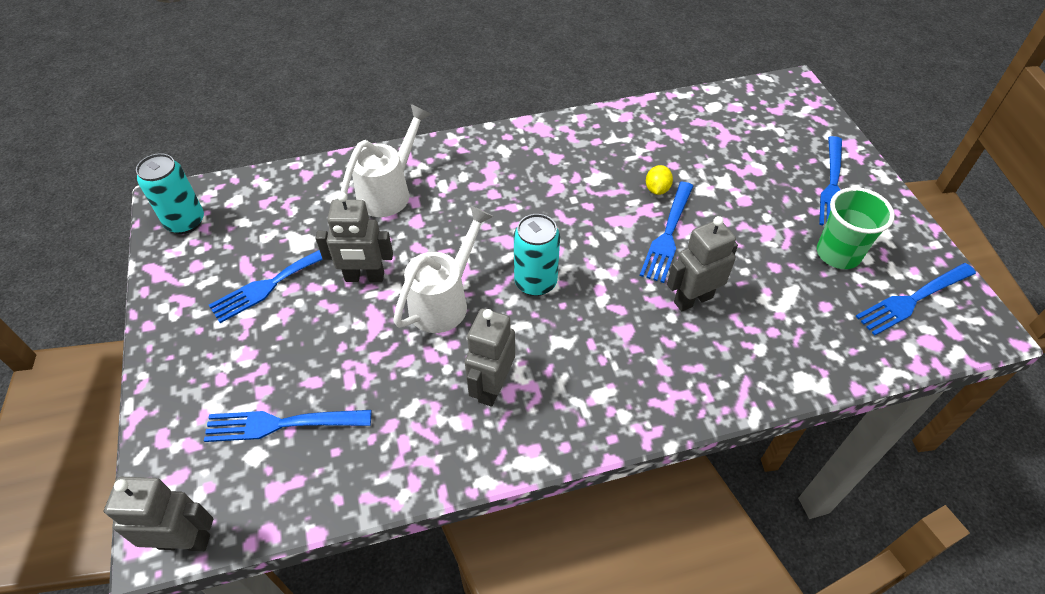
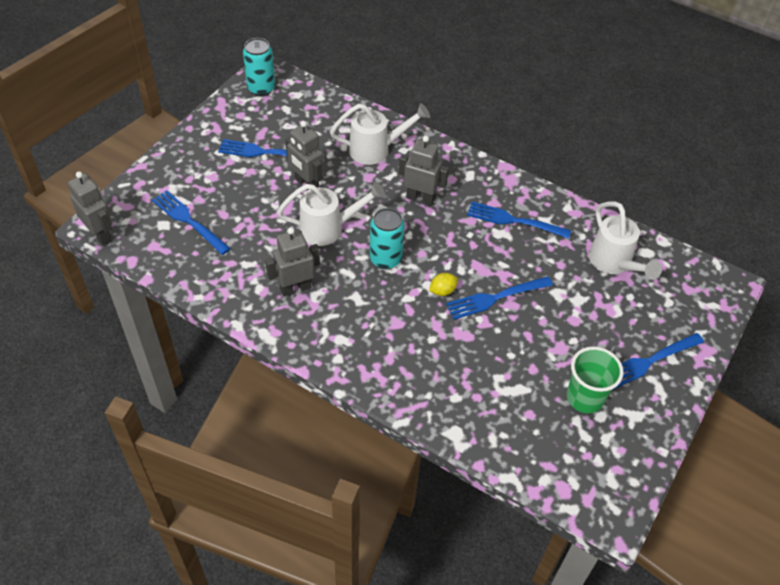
camera: 45 degrees right, 0 degrees up
yellow lemon [646,165,673,195] -> yellow lemon moved to [429,273,458,296]
grey robot [667,216,738,312] -> grey robot moved to [399,136,449,206]
blue fork [855,263,976,335] -> blue fork moved to [467,202,571,239]
none -> white watering can [589,201,662,280]

